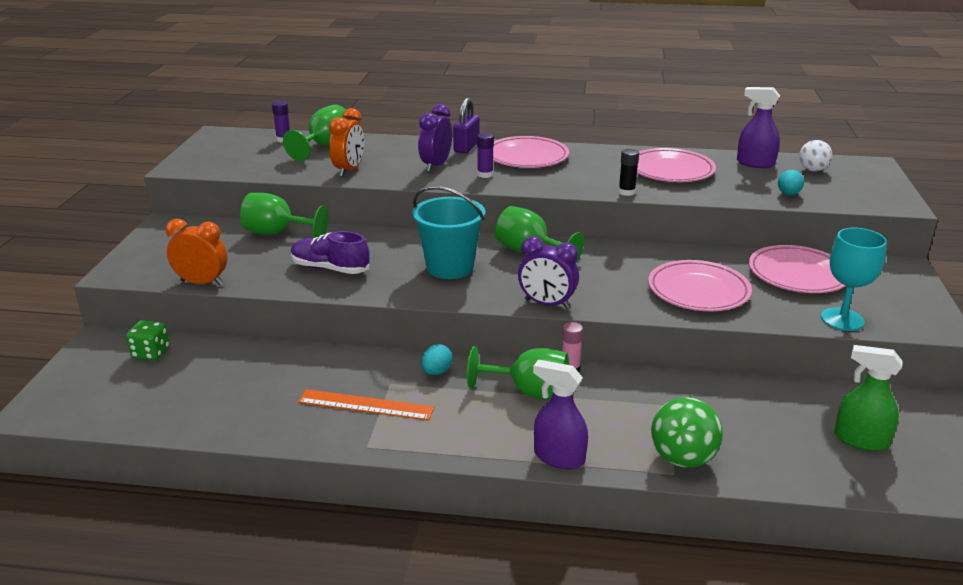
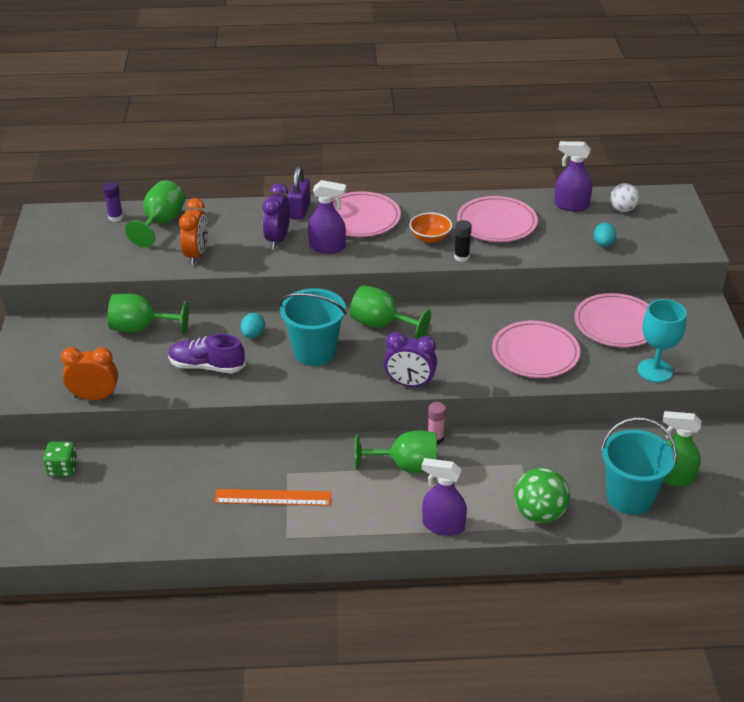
camera: 10 degrees left, 10 degrees up
turquoise egg [421,344,452,375] -> turquoise egg moved to [241,313,265,338]
purple glue stick [477,133,494,178] -> purple spray bottle [308,180,346,254]
none -> orange bowl [410,213,452,243]
none -> turquoise bucket [601,417,677,515]

